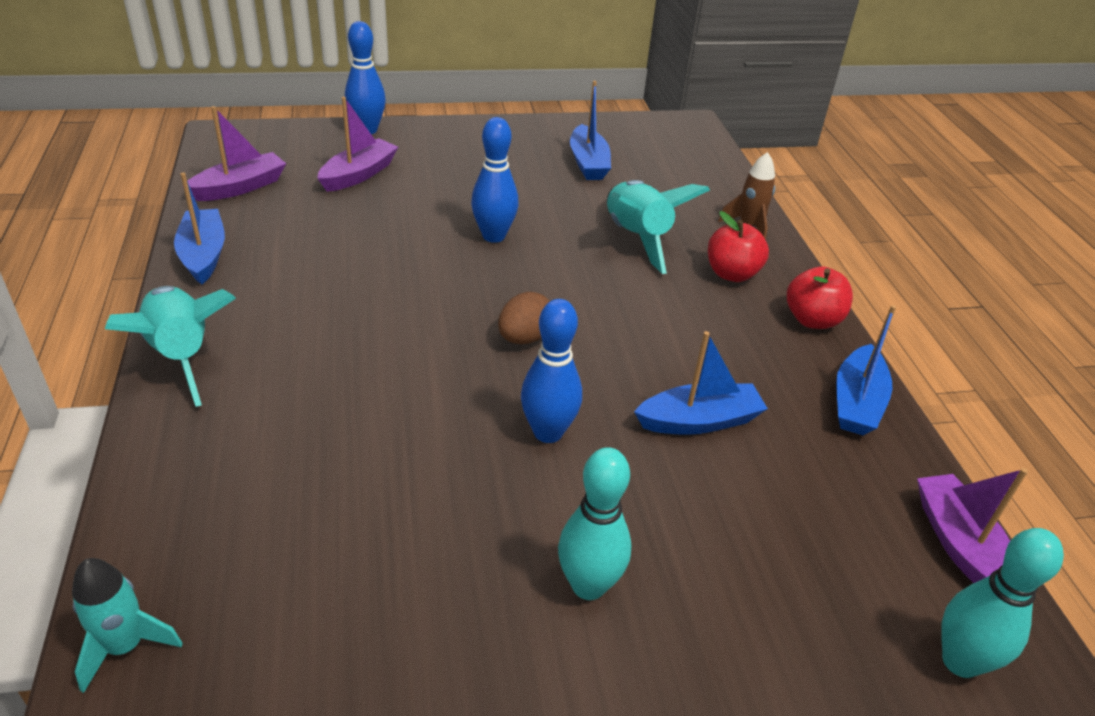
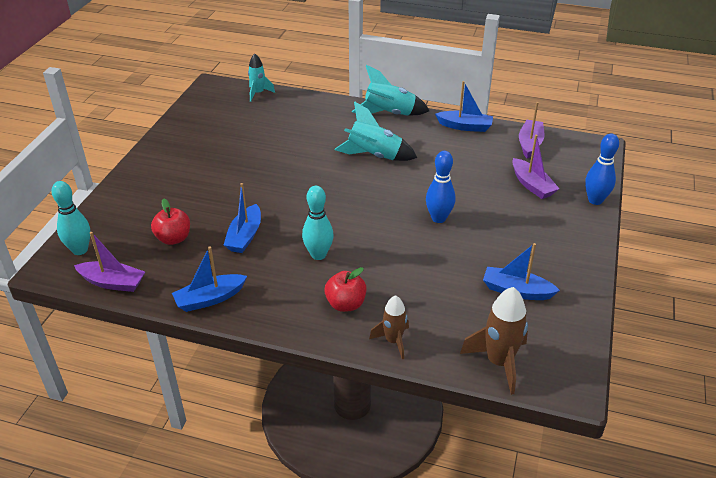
camera: 120 degrees right, 0 degrees up
purple boat [188,106,286,201] -> purple boat turned 150 degrees counterclockwise [519,102,545,159]
brown egg [498,292,550,344] -> none
blue bowling pin [521,299,582,443] -> none
turquoise bowling pin [558,447,631,600] -> turquoise bowling pin moved to [302,186,334,260]
turquoise rocket [607,180,710,274] -> turquoise rocket moved to [335,101,417,161]
red apple [787,266,853,329] -> red apple moved to [151,199,190,245]
blue boat [836,305,896,435] -> blue boat turned 75 degrees counterclockwise [172,246,247,312]
none -> brown rocket [460,287,528,395]

